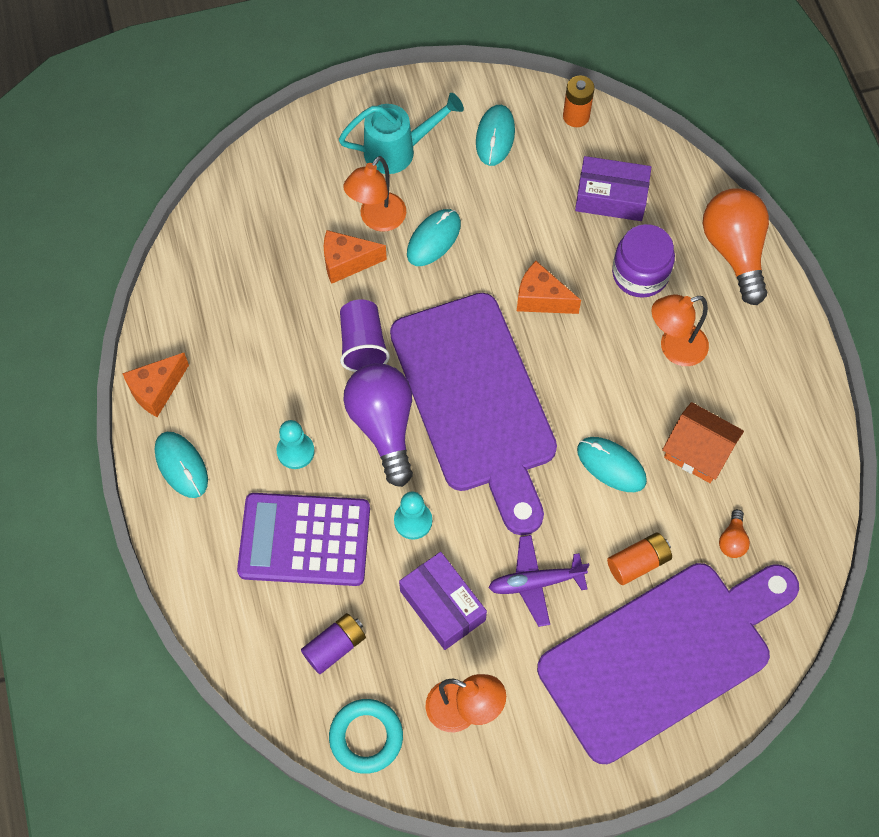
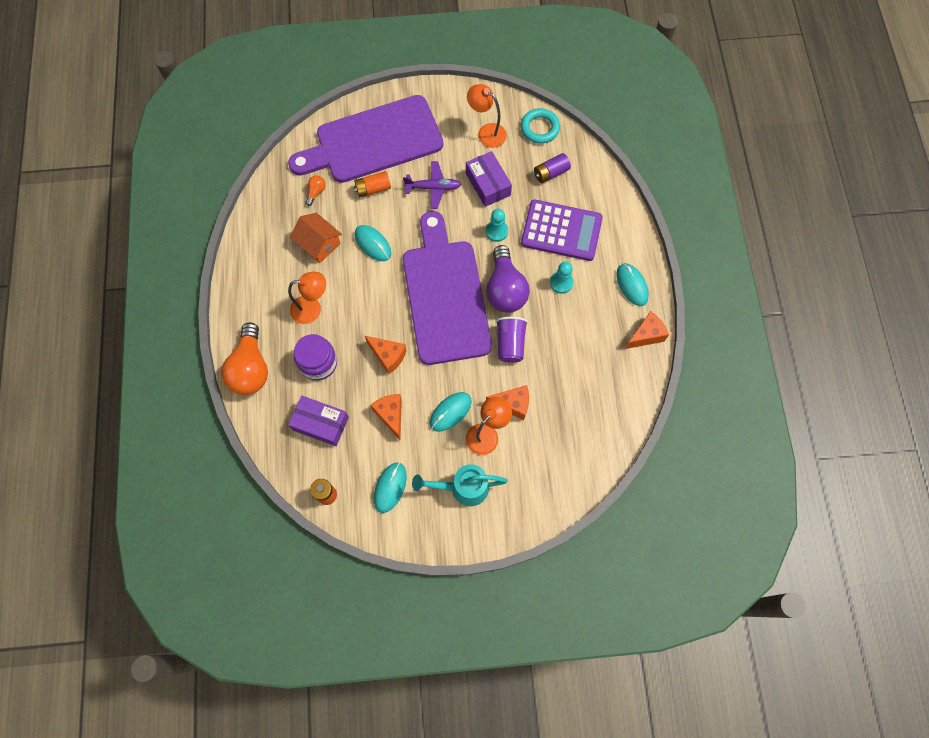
camera: 170 degrees left, 5 degrees up
none -> orange cheese [370,394,402,440]

